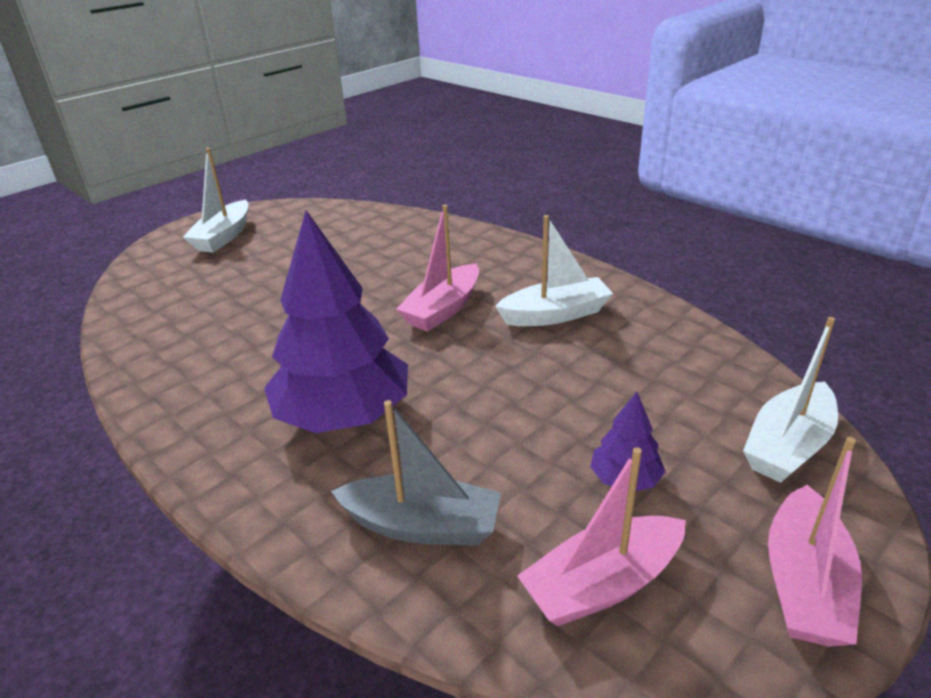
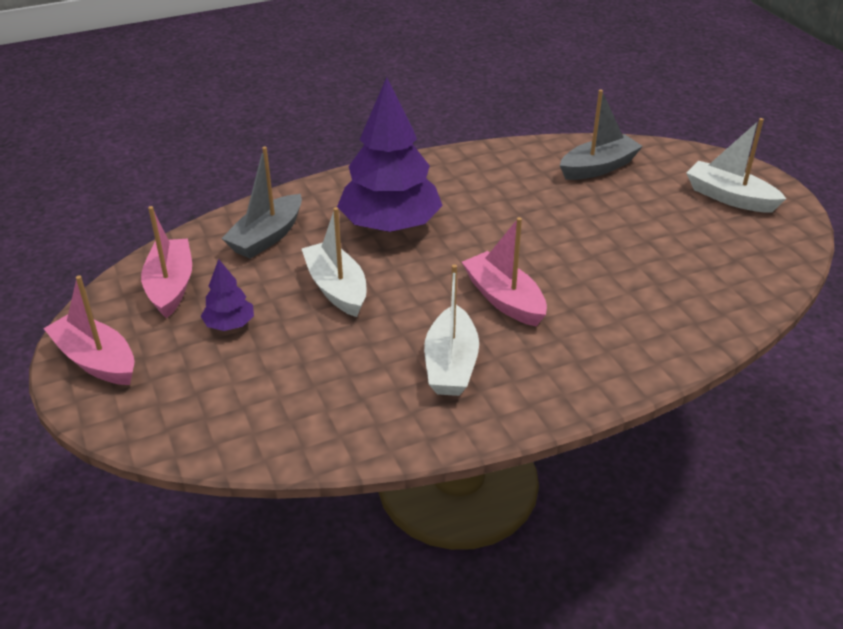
camera: 110 degrees right, 5 degrees up
white boat [743,317,838,483] -> white boat moved to [302,207,367,317]
none -> grey boat [560,89,643,180]

